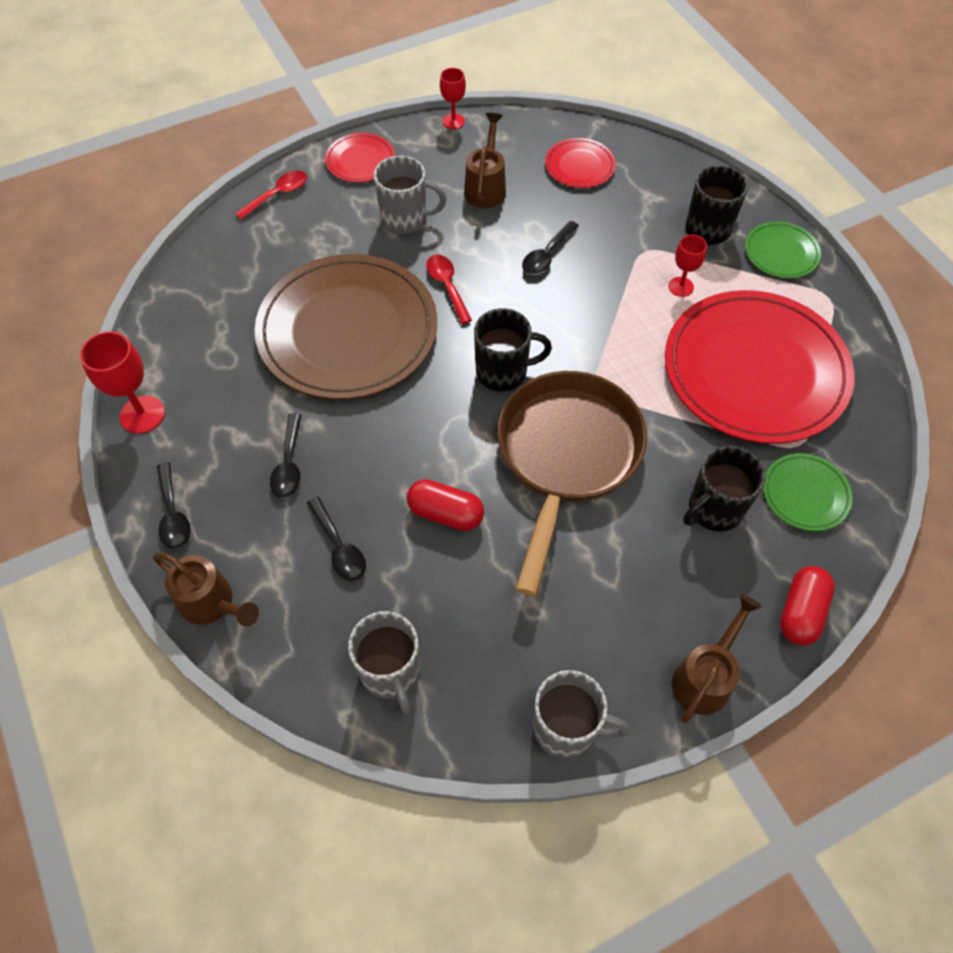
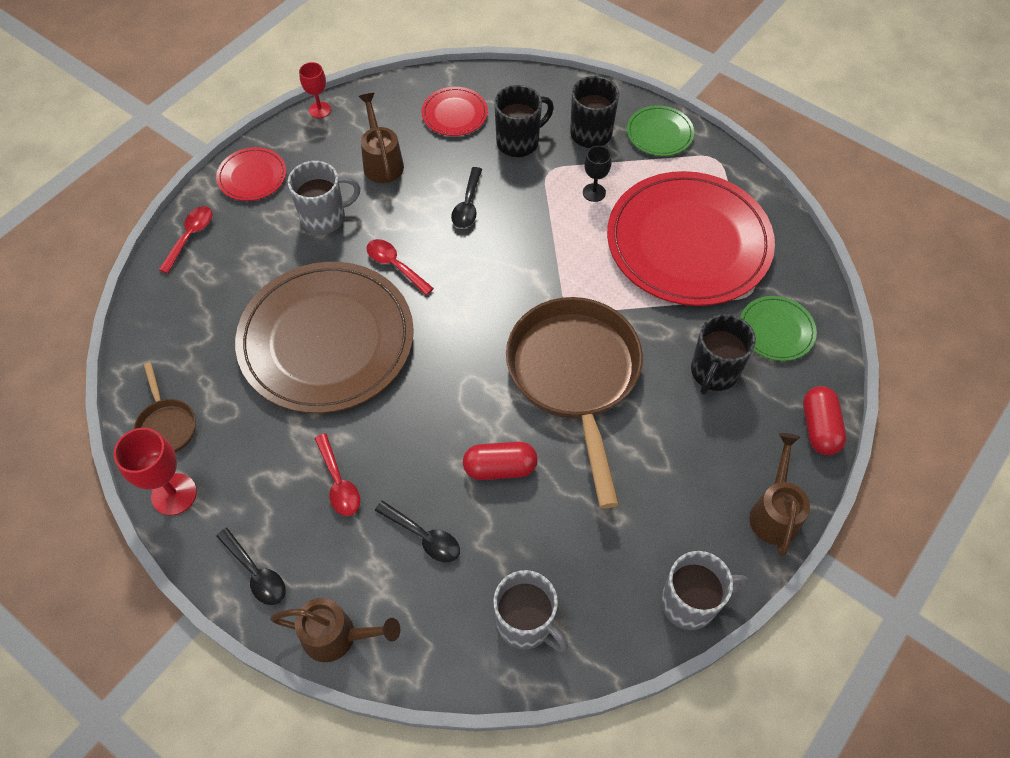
camera: 25 degrees left, 0 degrees up
black spoon [270,413,301,498] -> red spoon [314,433,360,516]
black mug [474,308,552,391] -> black mug moved to [494,85,554,157]
red goblet [668,235,707,297] -> black goblet [583,146,612,202]
none -> brown pan [134,363,196,453]

